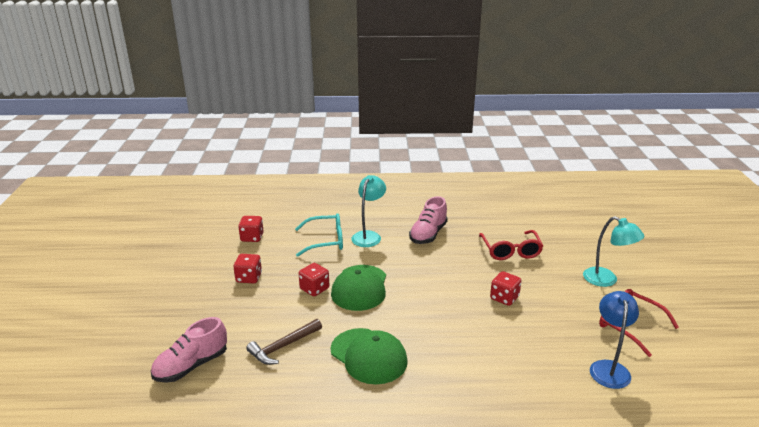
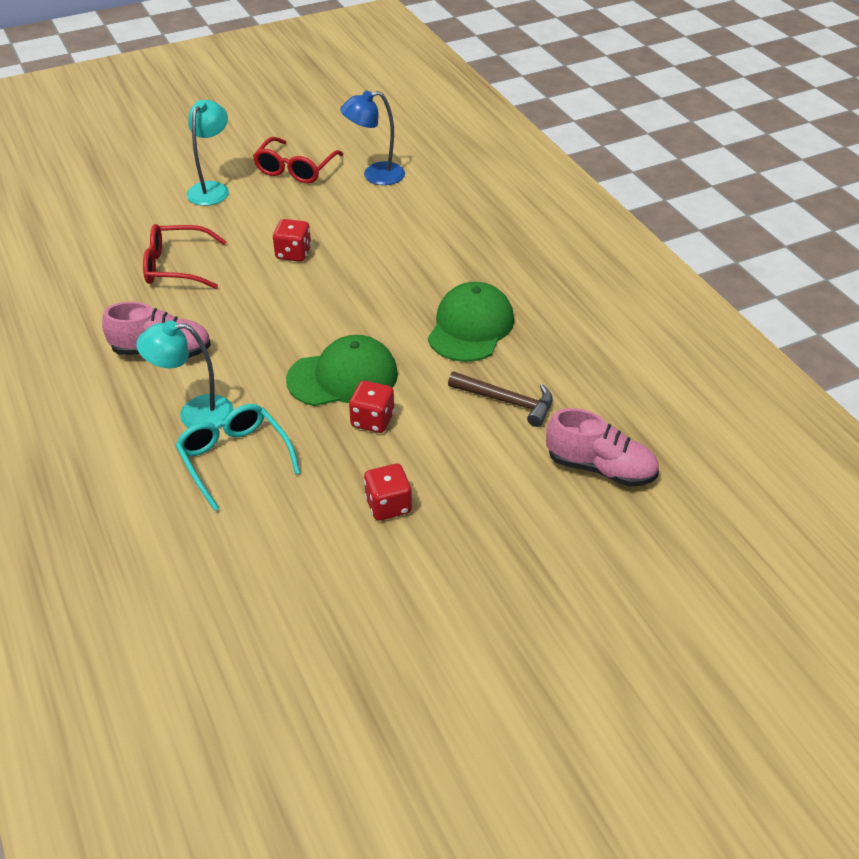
camera: 115 degrees left, 15 degrees up
red dice [238,216,264,242] -> none
red glasses [479,230,543,260] -> red glasses turned 150 degrees counterclockwise [143,224,226,289]

